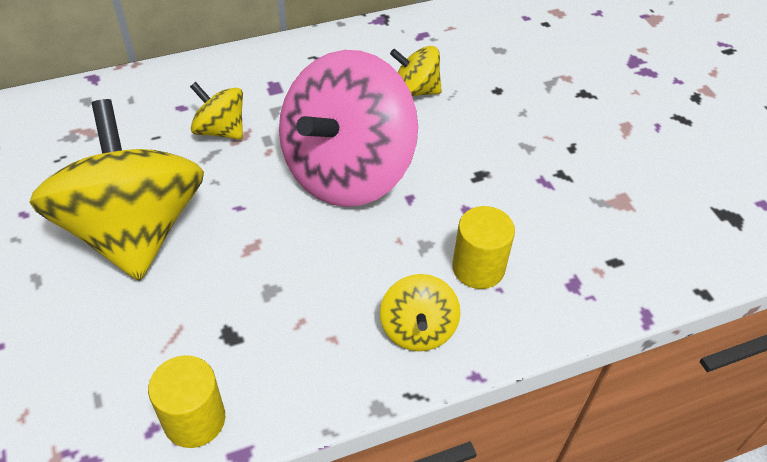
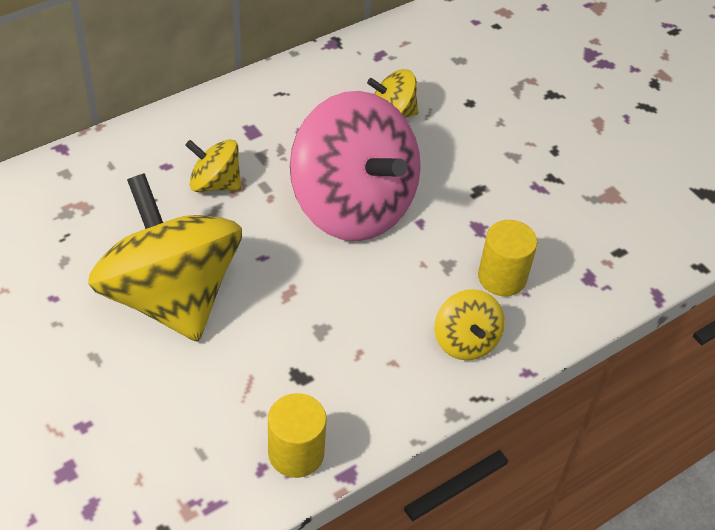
camera: 15 degrees left, 0 degrees up
pink spinning top [279,50,418,207] -> pink spinning top turned 60 degrees counterclockwise [290,91,421,241]

